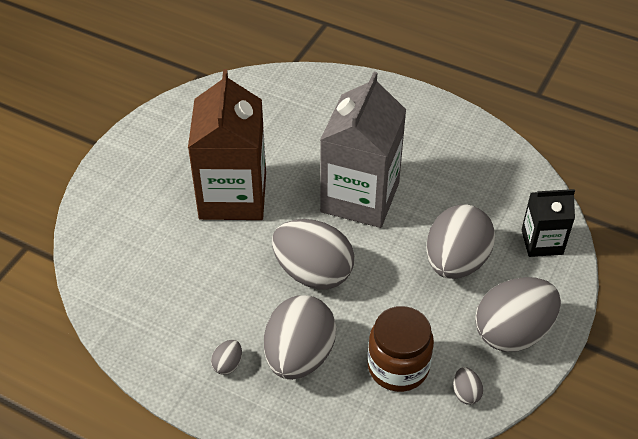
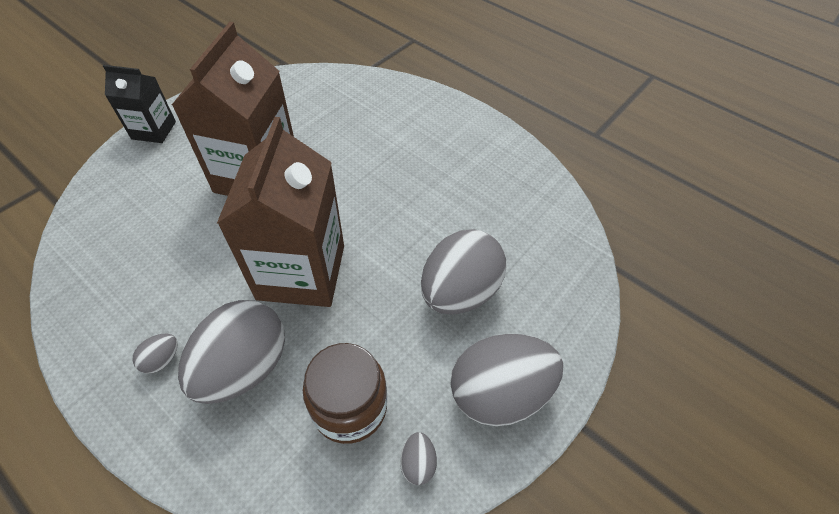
camera: 10 degrees right, 5 degrees up
grey egg [272,219,354,289] -> brown carton [217,117,344,307]
grey carton [320,72,406,228] -> none
black carton [521,189,575,257] -> black carton moved to [103,65,176,143]

